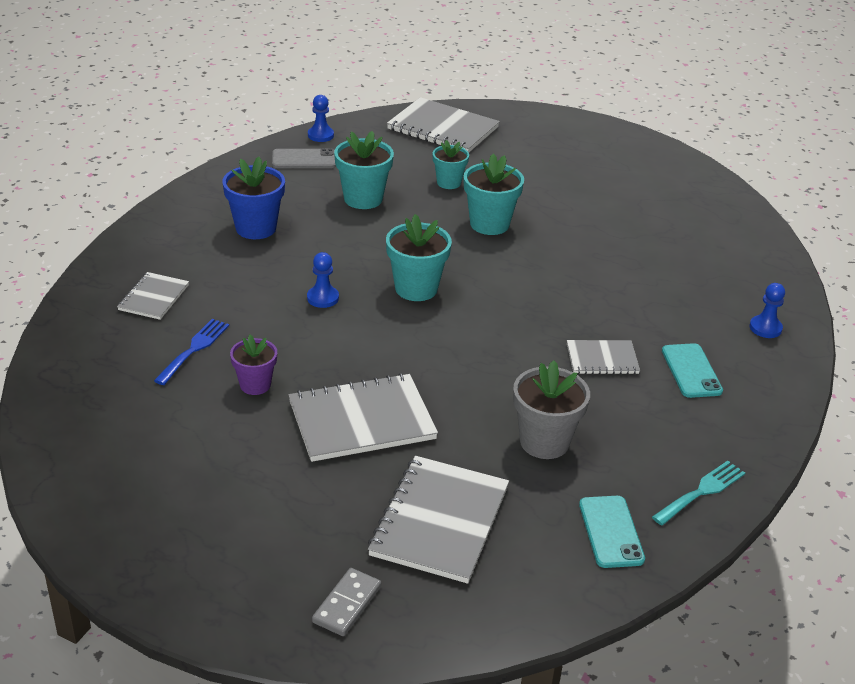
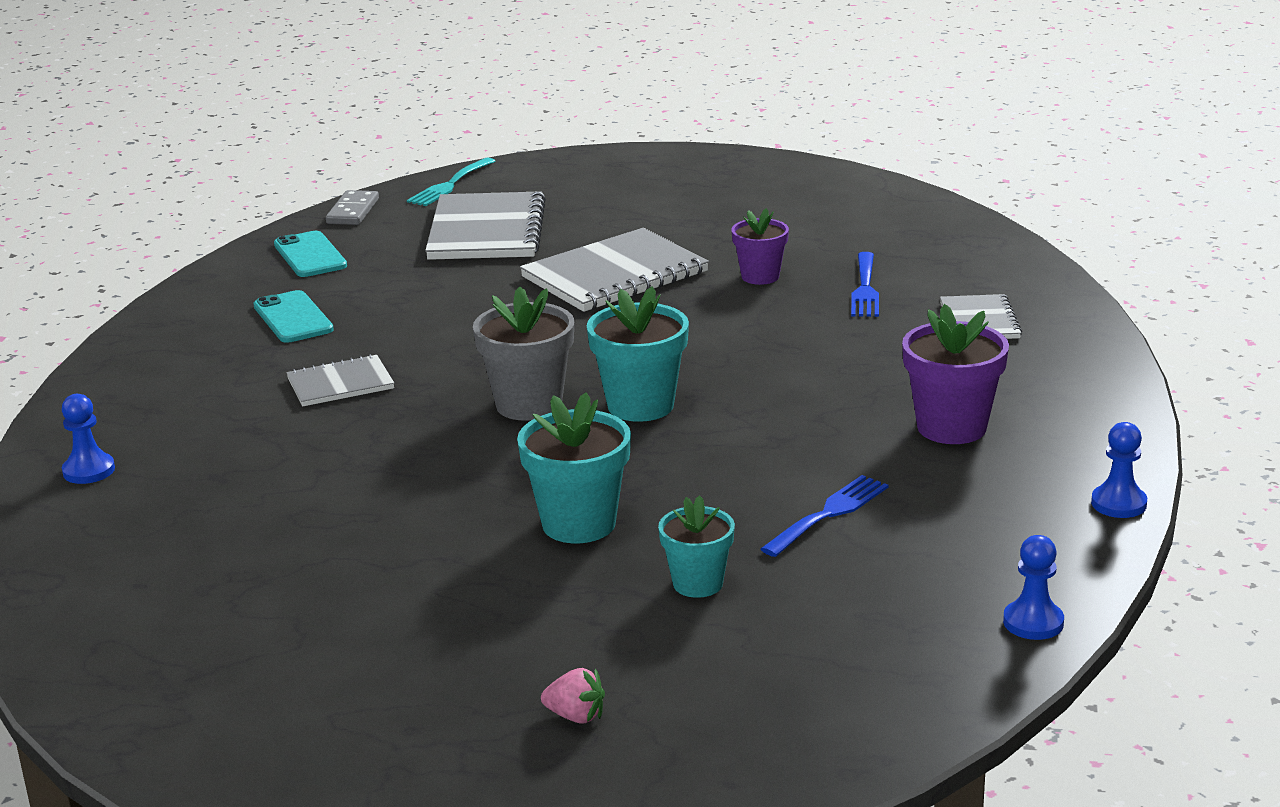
camera: 165 degrees right, 10 degrees down
blue flower pot [223,157,285,239] -> purple flower pot [902,304,1009,444]
grey phone [272,148,336,168] -> none
blue pawn [307,252,339,308] -> blue pawn moved to [1091,422,1147,518]
grey domino [312,568,381,636] -> grey domino moved to [326,190,379,225]
turquoise flower pot [334,131,394,209] -> blue fork [761,475,889,557]
grey notebook [387,97,500,152] -> none
grey flower pot [513,360,590,459] -> grey flower pot moved to [473,287,574,421]
turquoise fork [652,461,745,525] -> turquoise fork moved to [407,158,495,206]
turquoise phone [662,343,723,398] -> turquoise phone moved to [253,290,334,343]
none -> pink strawberry [541,668,605,724]

